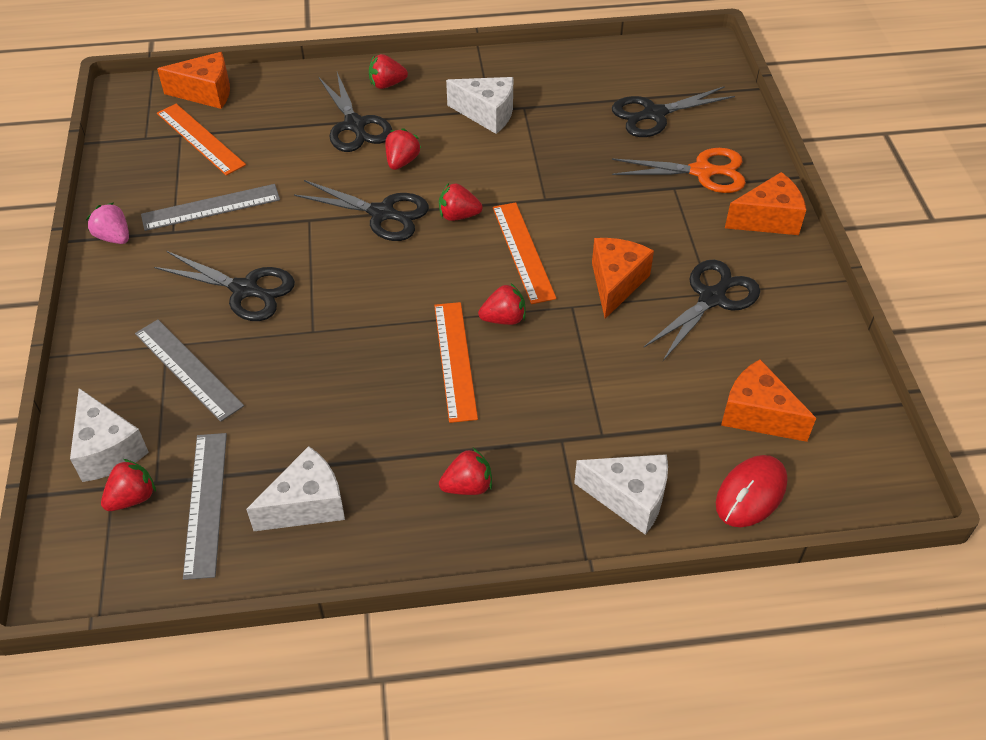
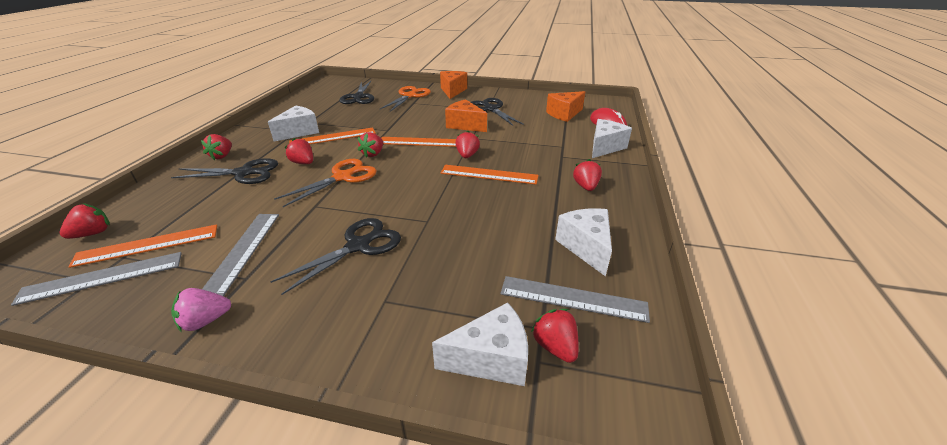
camera: 70 degrees left, 15 degrees down
grey ruler [135,319,244,422] -> grey ruler moved to [11,252,182,306]
orange cheese [157,52,230,109] -> red strawberry [59,203,110,239]
black scissors [294,180,429,241] -> orange scissors [274,159,377,207]
none -> orange ruler [289,127,376,144]

